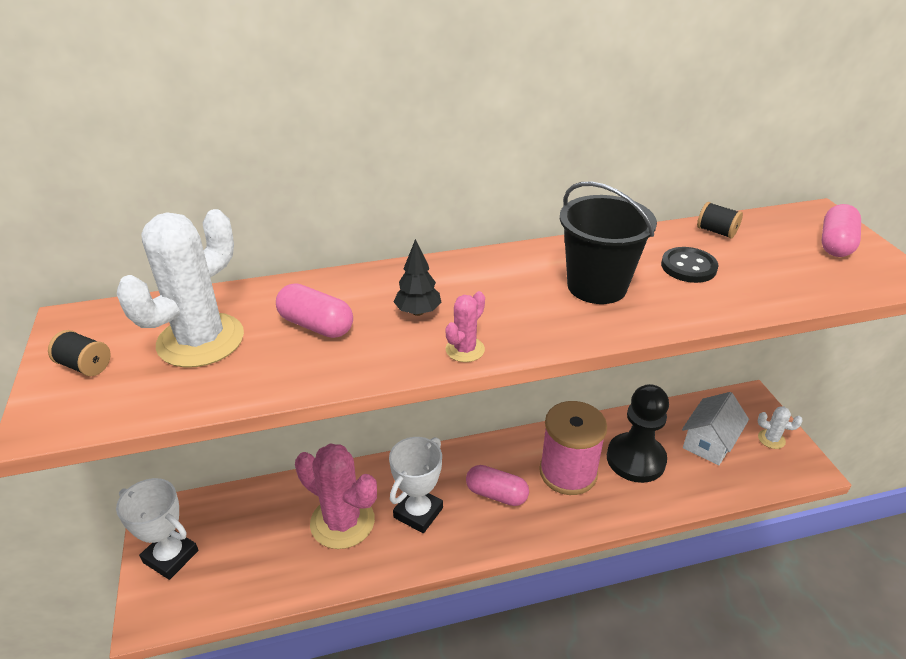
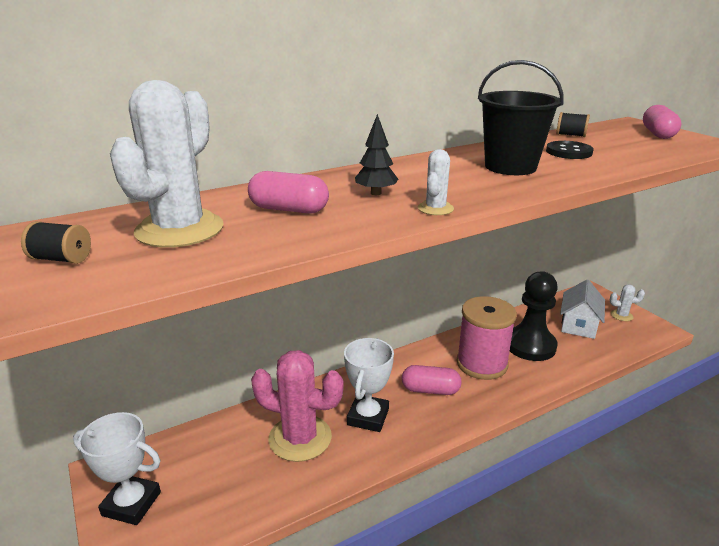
camera: 15 degrees left, 10 degrees down
pink cactus [445,291,485,362] -> white cactus [418,149,454,215]

